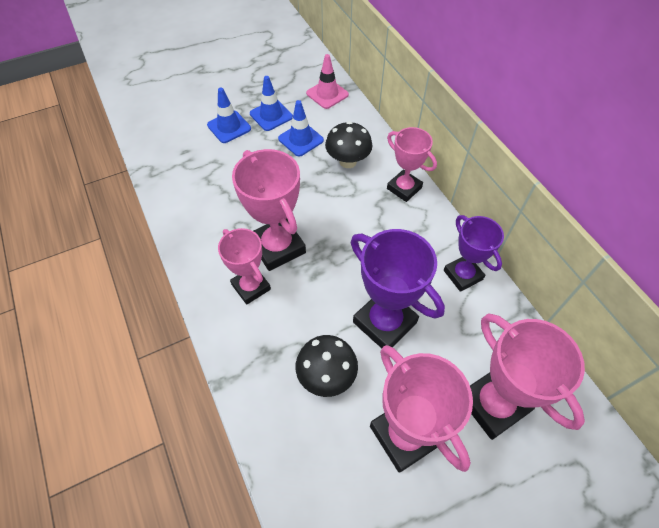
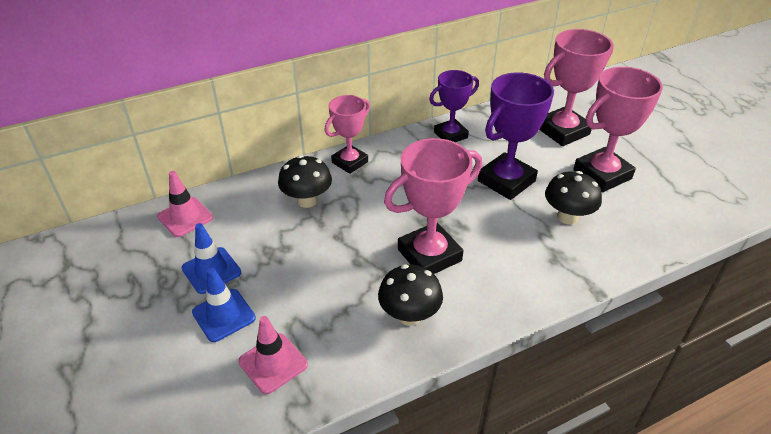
camera: 90 degrees left, 15 degrees down
pink trophy [218,228,271,305] -> none
blue traffic cone [278,100,324,156] -> none
none -> pink traffic cone [239,316,308,394]
none -> black mushroom [378,264,443,326]

